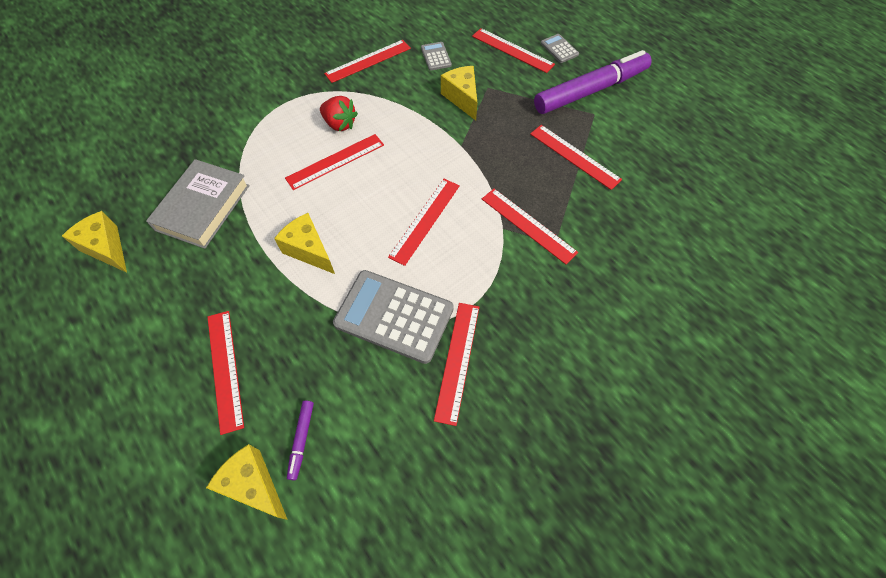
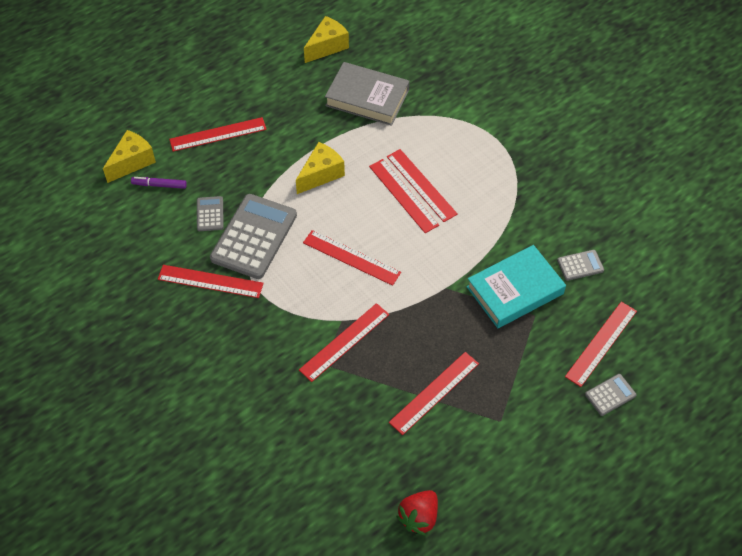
camera: 90 degrees right, 5 degrees down
red strawberry [320,96,358,131] -> red strawberry moved to [396,490,438,536]
red ruler [324,40,411,83] -> red ruler moved to [369,159,439,233]
yellow cheese [441,66,477,121] -> turquoise book [466,245,566,328]
purple marker [534,50,652,114] -> none
none -> grey calculator [197,196,224,231]

